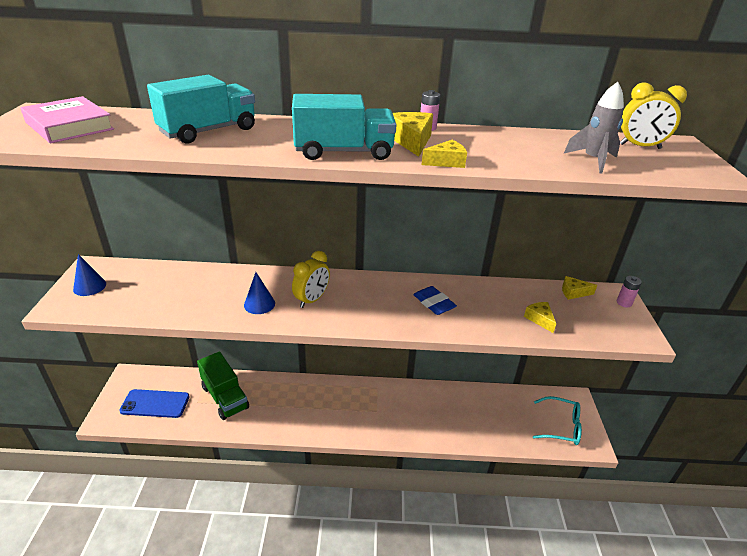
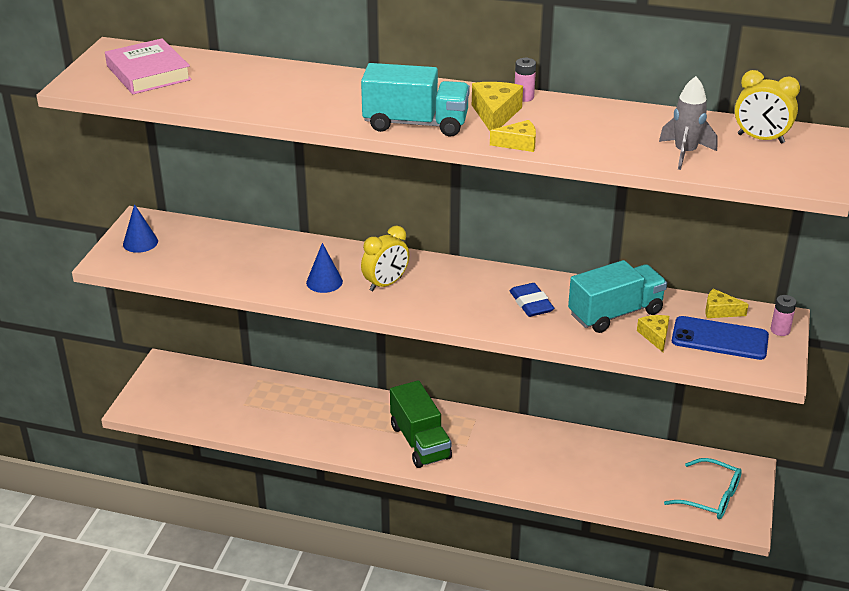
camera: 15 degrees right, 0 degrees up
blue phone [119,389,190,418] -> blue phone moved to [672,316,769,360]
turquoise truck [147,75,255,144] -> turquoise truck moved to [568,260,667,333]
green truck [197,352,249,420] -> green truck moved to [390,380,452,468]

